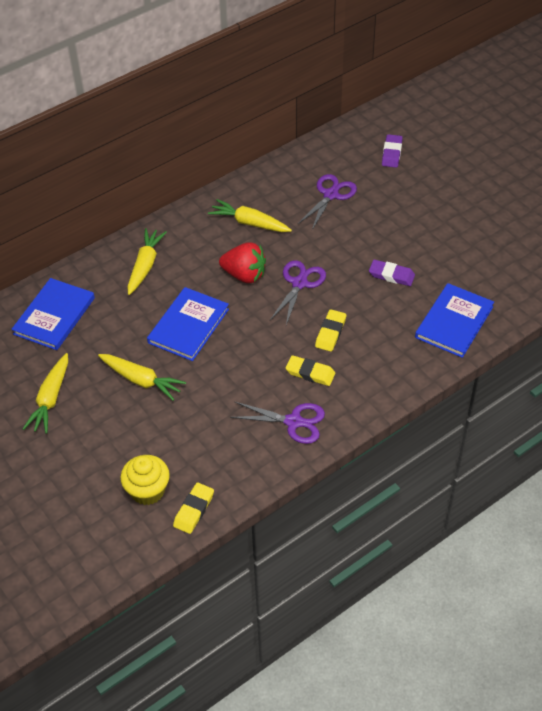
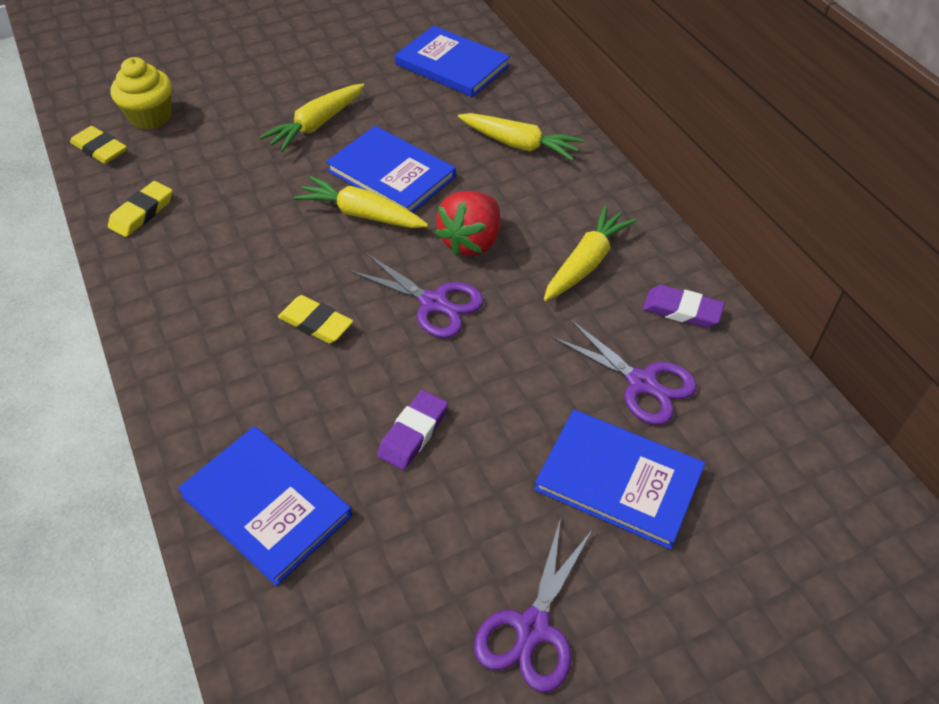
camera: 100 degrees right, 0 degrees up
yellow carrot [23,353,68,434] -> yellow carrot moved to [294,176,428,228]
purple scissors [230,402,325,444] -> purple scissors moved to [474,517,593,692]
yellow eraser [286,355,335,386] -> yellow eraser moved to [108,181,172,237]
purple eraser [382,134,403,168] -> purple eraser moved to [643,285,725,328]
none -> blue book [534,410,705,550]

